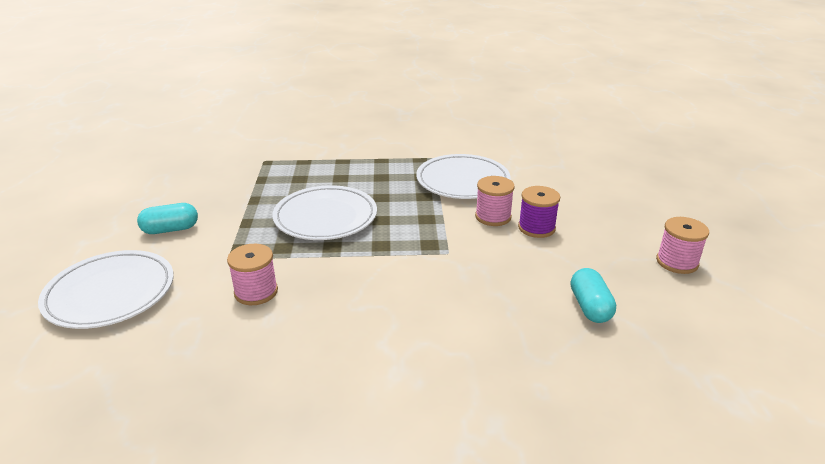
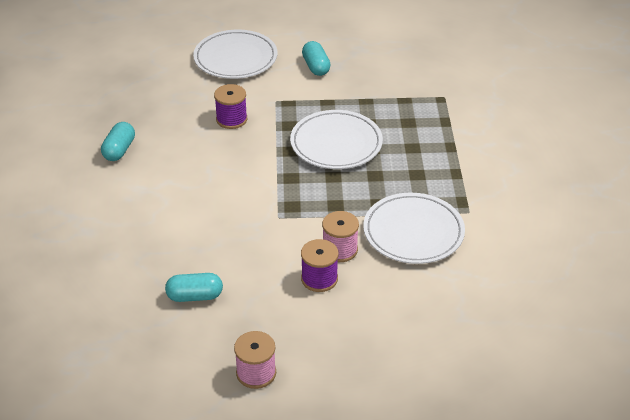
camera: 90 degrees right, 10 degrees up
pink spool [227,244,278,305] -> purple spool [214,84,247,129]
none -> turquoise capsule [101,122,135,161]

